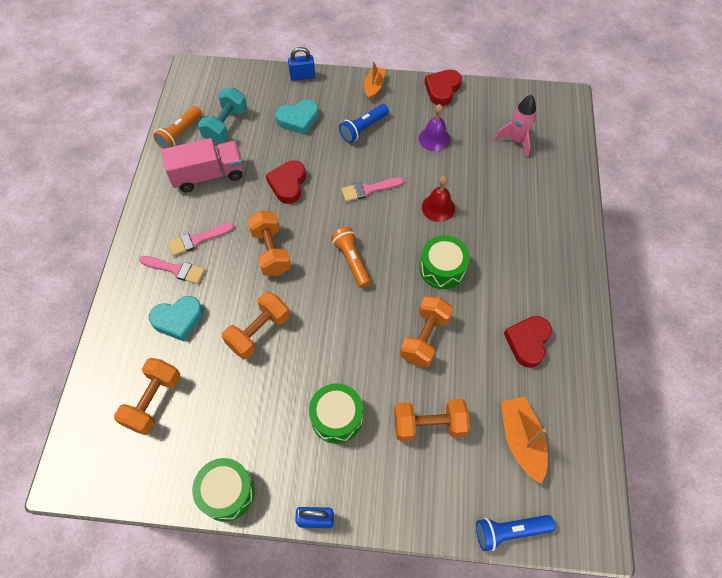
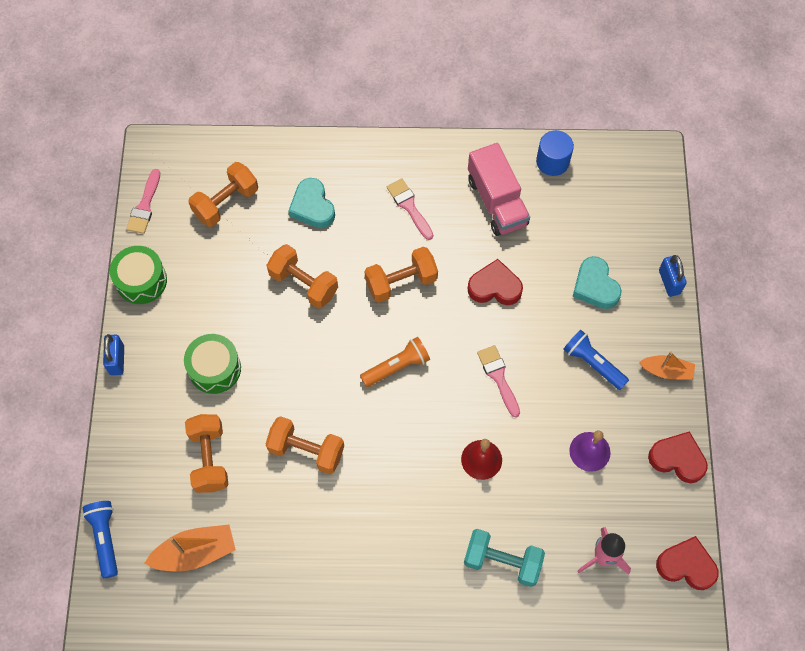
camera: 85 degrees right, 5 degrees up
orange dumbbell [114,358,181,435] -> orange dumbbell turned 60 degrees counterclockwise [188,162,258,227]
pink brush [139,256,205,284] -> pink brush moved to [126,169,160,234]
orange flashlight [153,106,202,149] -> blue cylinder [536,130,574,176]
turquoise dumbbell [198,87,247,144] -> turquoise dumbbell moved to [464,529,545,587]
green drum [420,235,470,289] -> none
red heart [504,316,552,368] -> red heart moved to [656,536,719,590]

